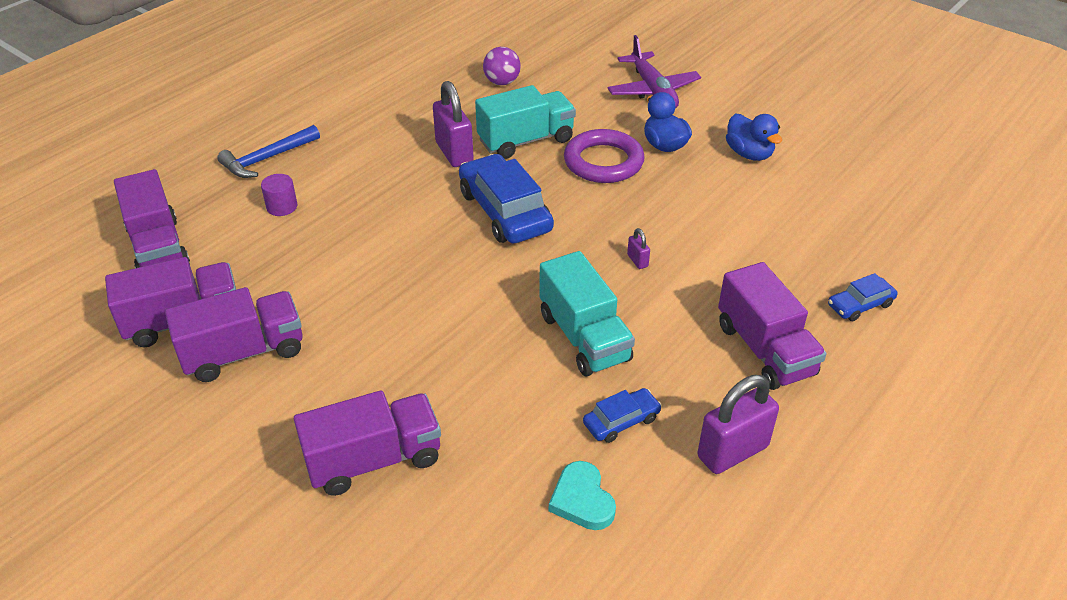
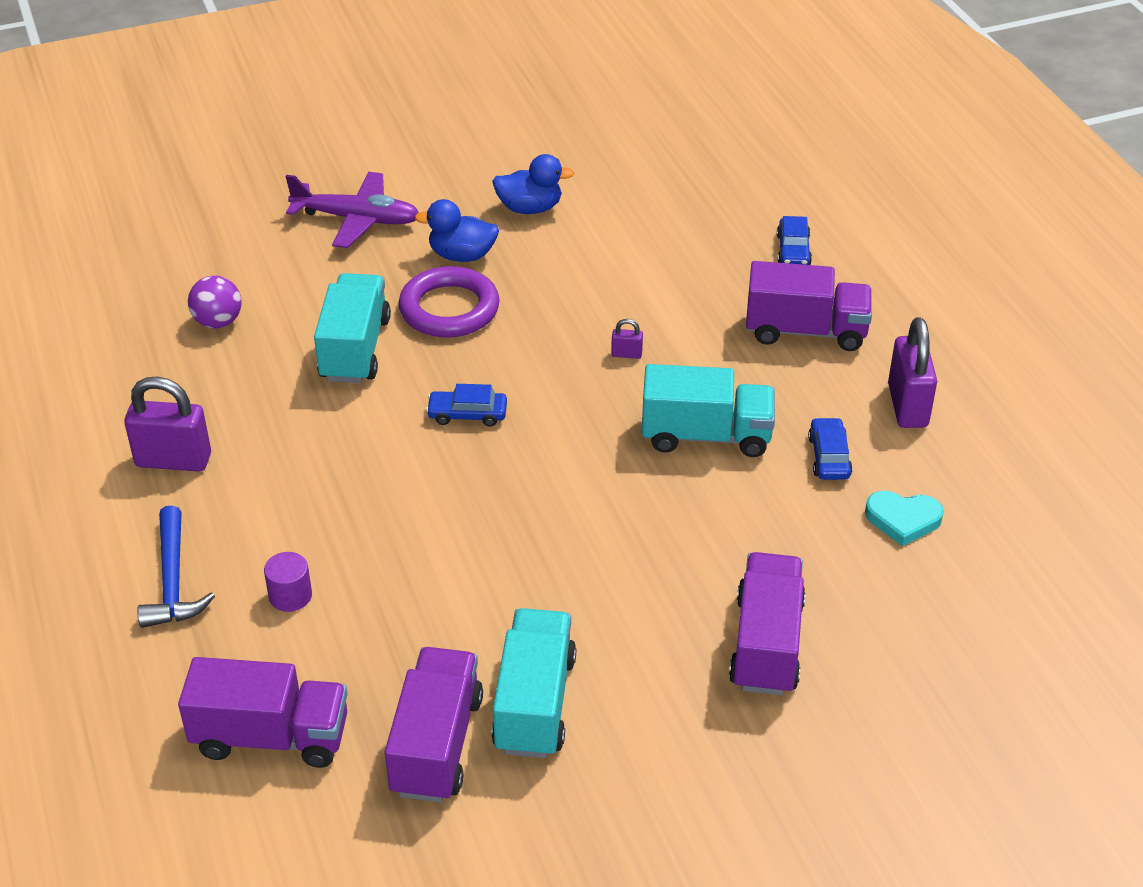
camera: 60 degrees left, 0 degrees up
purple truck [165,287,302,382] -> turquoise truck [492,608,576,758]
purple padlock [433,81,474,167] -> purple padlock moved to [124,376,211,472]
blue car [459,154,554,243] -> blue car [426,384,507,427], size x0.50

